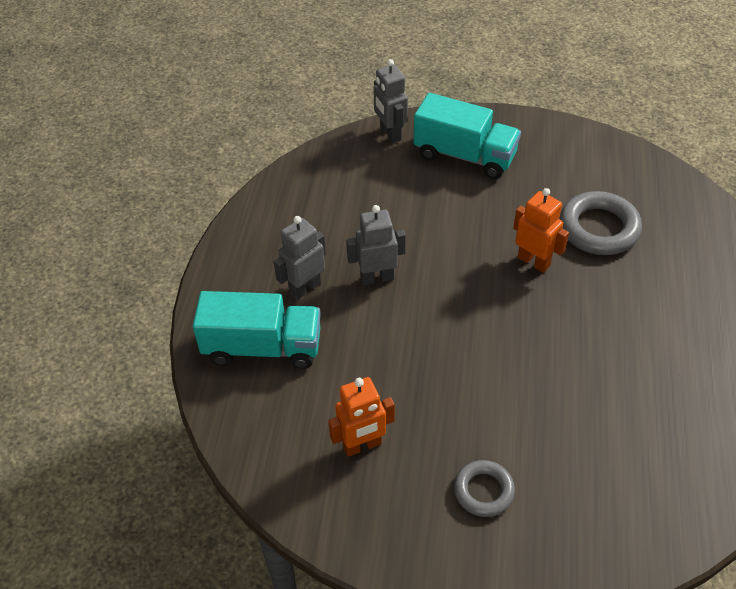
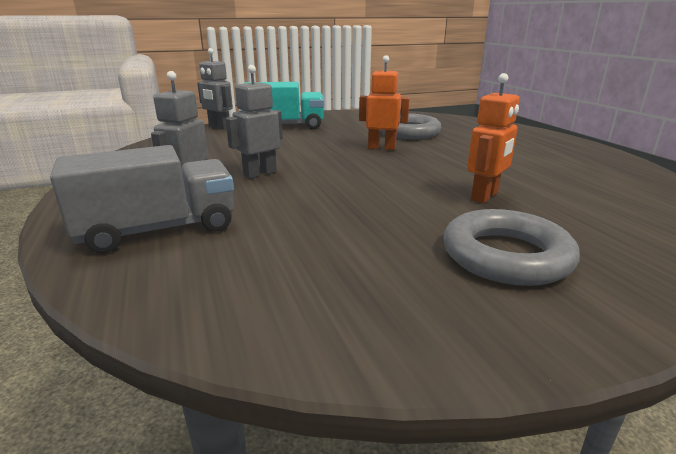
camera: 30 degrees left, 25 degrees down
turquoise truck [193,291,321,369] -> grey truck [50,145,234,253]
orange robot [328,377,395,457] -> orange robot moved to [467,73,520,203]
grey ring [454,460,515,517] -> grey ring [443,209,580,286], size x1.64

